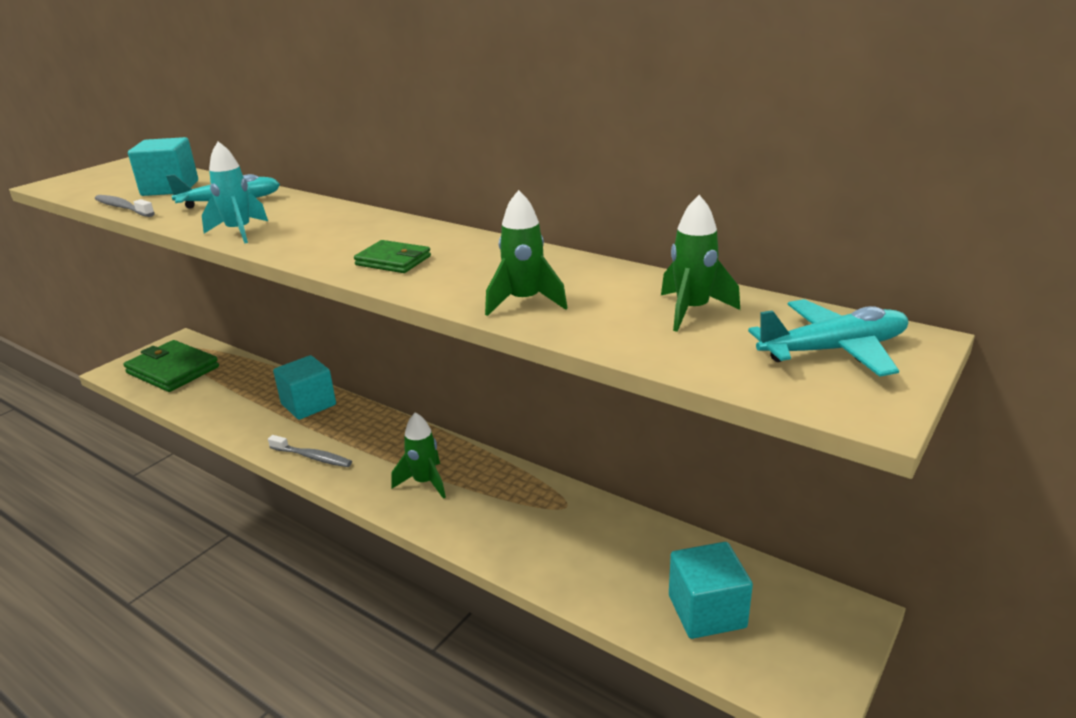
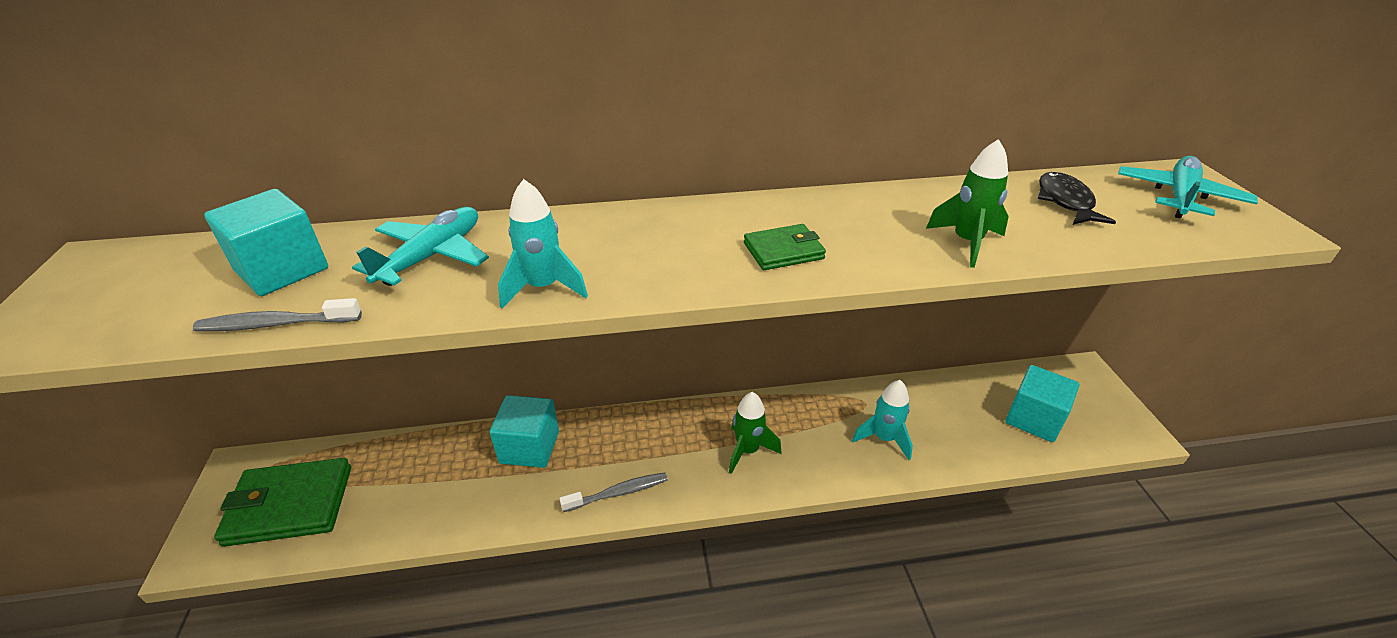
camera: 45 degrees left, 10 degrees up
green rocket [661,195,740,332] -> black fish [1038,172,1116,225]
none -> turquoise rocket [852,380,913,460]

